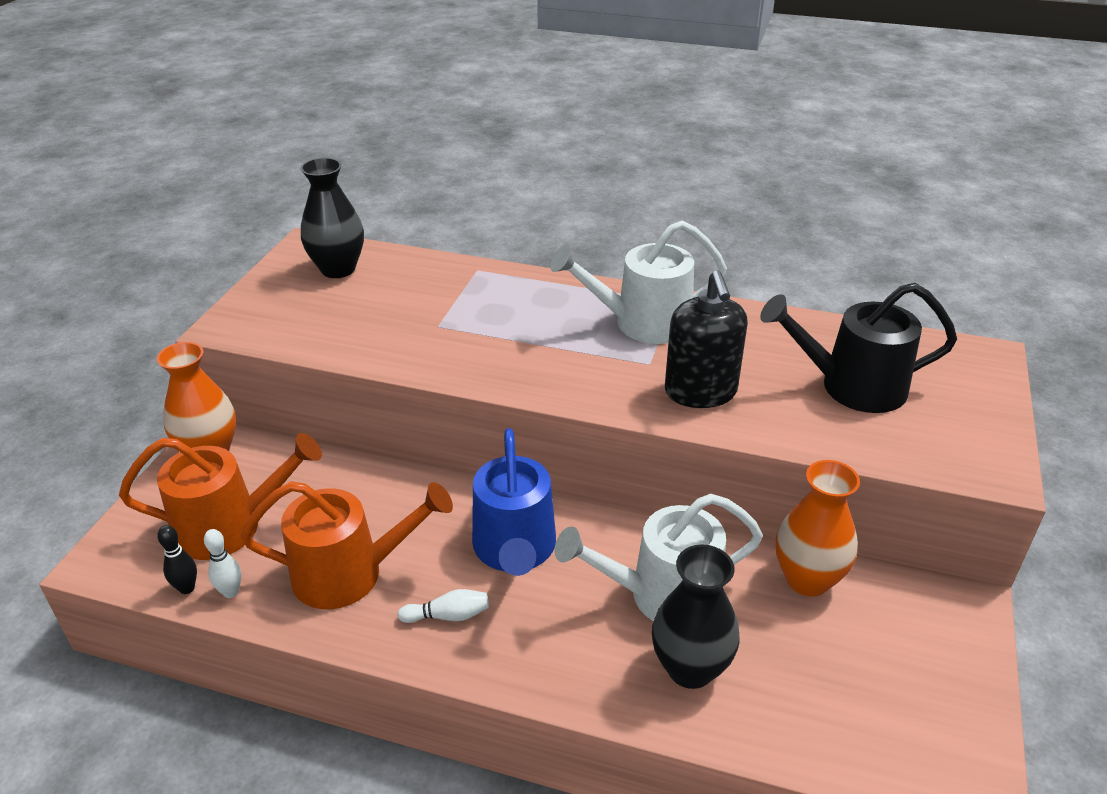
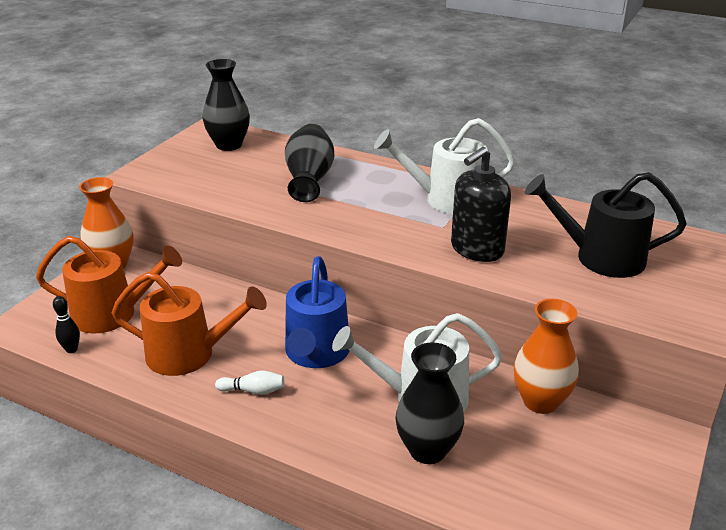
camera: 10 degrees right, 5 degrees down
white bowling pin [204,529,241,598] -> none
black soap dispenser [665,270,748,408] -> black soap dispenser turned 45 degrees clockwise [451,147,511,262]
none -> black vase [285,124,334,202]

